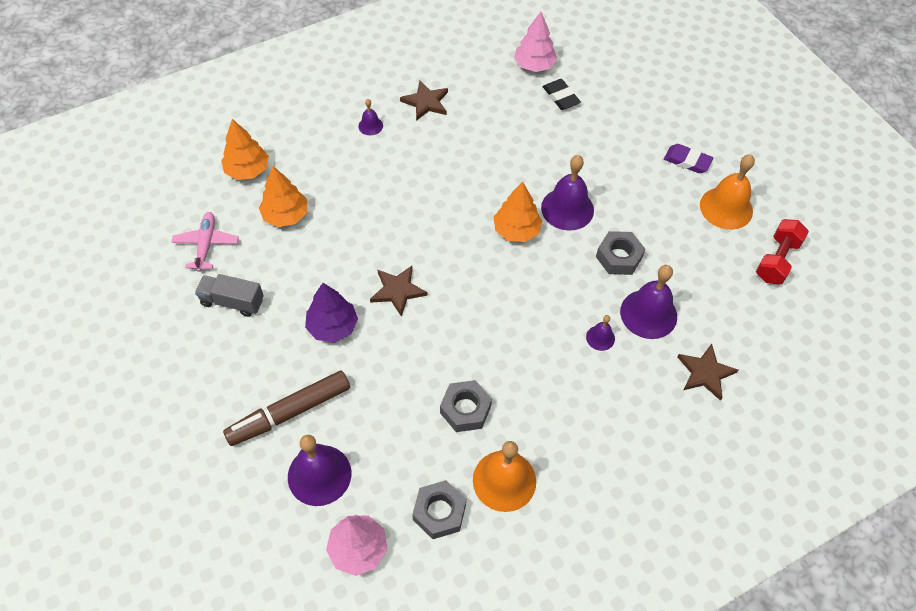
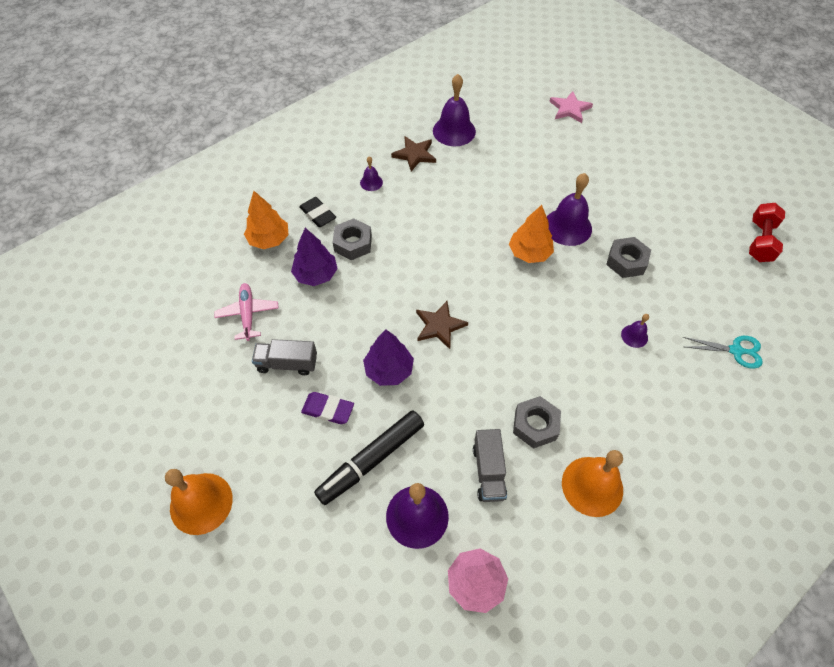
camera: 10 degrees left, 0 degrees up
brown marker [223,370,350,446] -> black marker [314,410,424,505]
orange tree [259,166,307,227] -> purple tree [291,228,338,286]
grey nut [412,480,466,539] -> grey nut moved to [333,218,372,260]
pink tree [514,12,557,72] -> none
black eraser [543,79,581,110] -> black eraser moved to [299,197,336,227]
purple bell [620,265,677,339] -> purple bell moved to [433,74,476,146]
purple eraser [664,144,714,173] -> purple eraser moved to [301,392,354,424]
brown star [677,344,738,401] -> turquoise scissors [683,336,763,369]
orange bell [700,154,755,230] -> orange bell moved to [165,469,233,535]
none -> grey truck [473,429,507,502]
none -> pink star [549,91,593,123]

